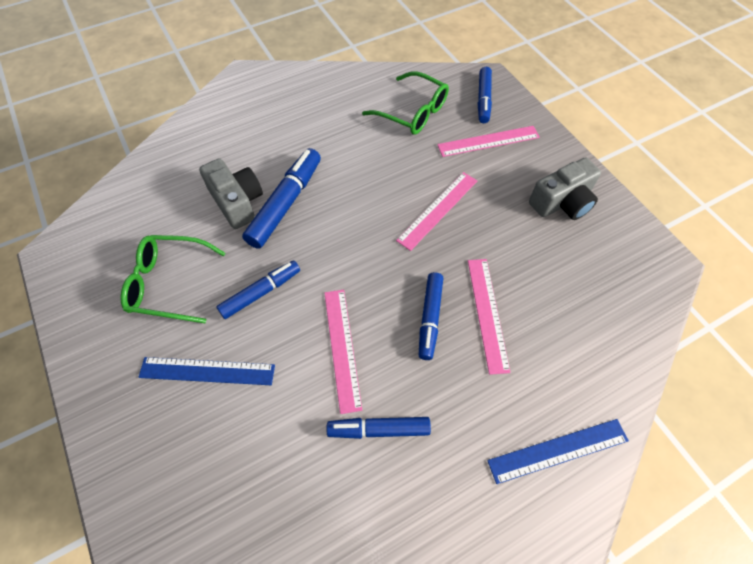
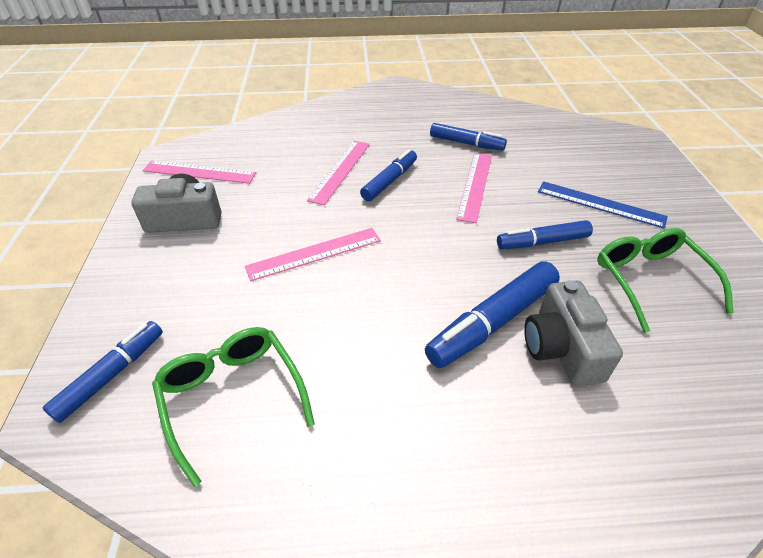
camera: 155 degrees left, 15 degrees down
green glasses [120,235,226,323] -> green glasses turned 135 degrees counterclockwise [597,228,734,333]
pink ruler [437,126,540,157] -> pink ruler moved to [142,161,256,184]
blue ruler [487,419,629,484] -> none

